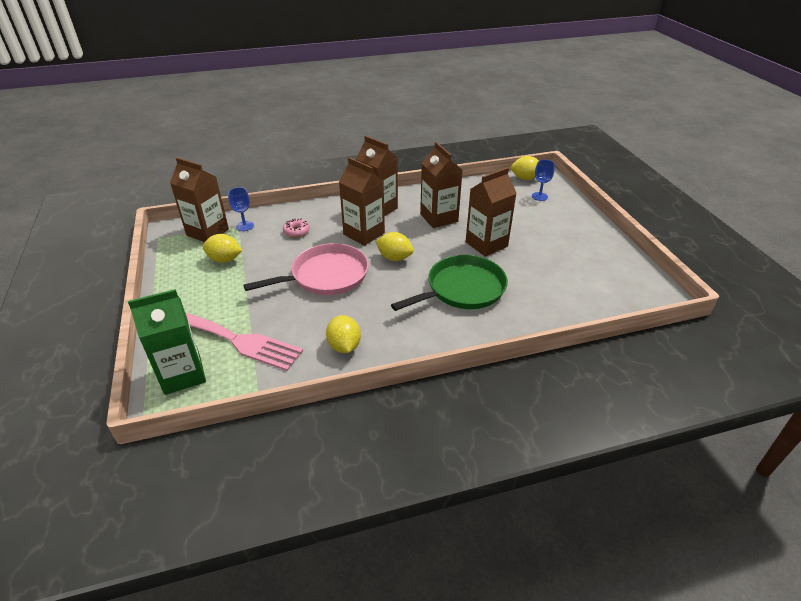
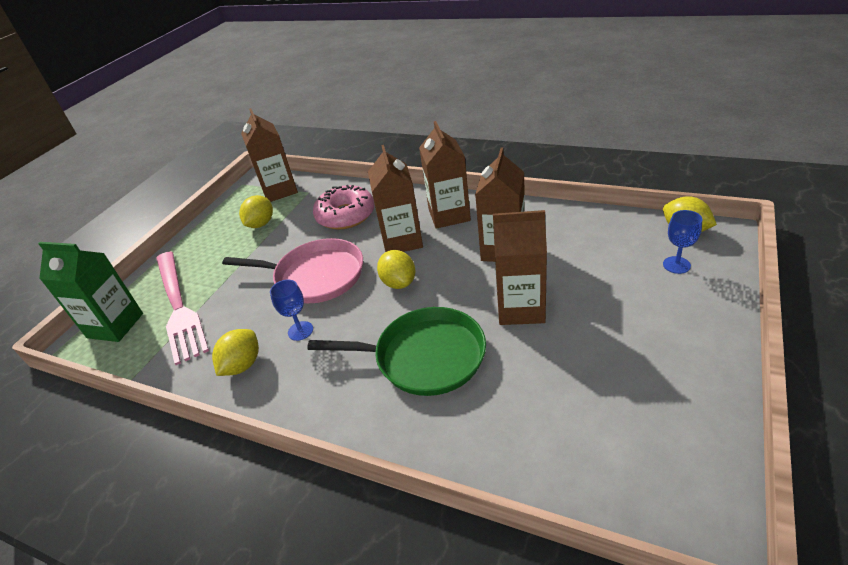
camera: 45 degrees right, 0 degrees up
yellow lemon [202,234,242,263] -> yellow lemon turned 60 degrees clockwise [239,195,273,228]
blue goblet [228,187,254,231] -> blue goblet moved to [270,280,313,341]
pink donut [283,218,310,238] -> pink donut [313,185,375,230], size x2.00

